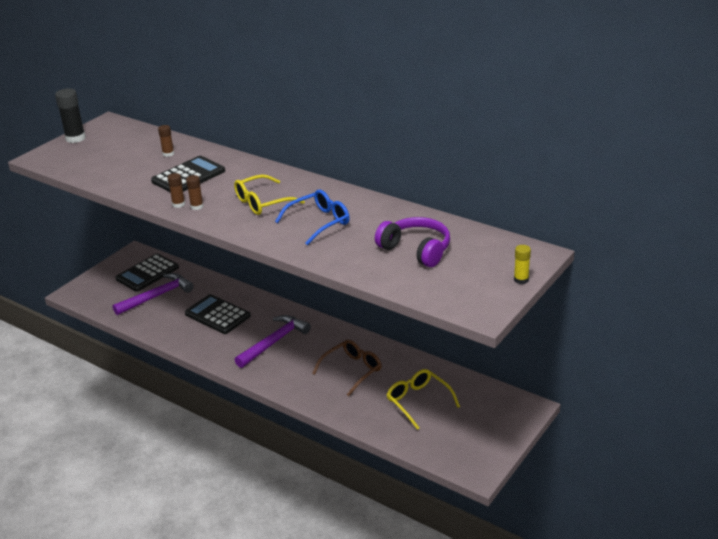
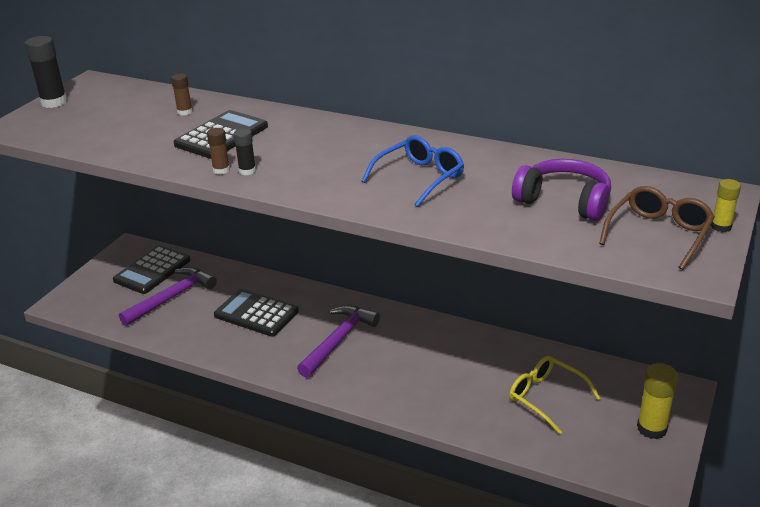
camera: 10 degrees left, 0 degrees up
brown glue stick [186,175,203,210] -> black glue stick [234,128,256,175]
yellow glasses [234,175,305,215] -> none
brown glasses [312,340,382,396] -> brown glasses moved to [599,186,715,270]
none -> yellow glue stick [637,363,678,439]

